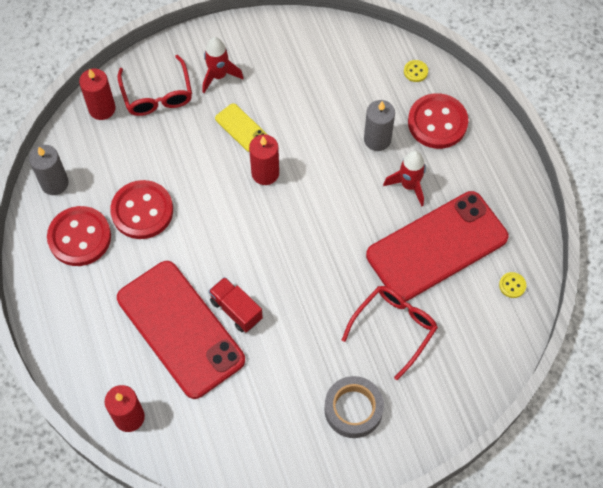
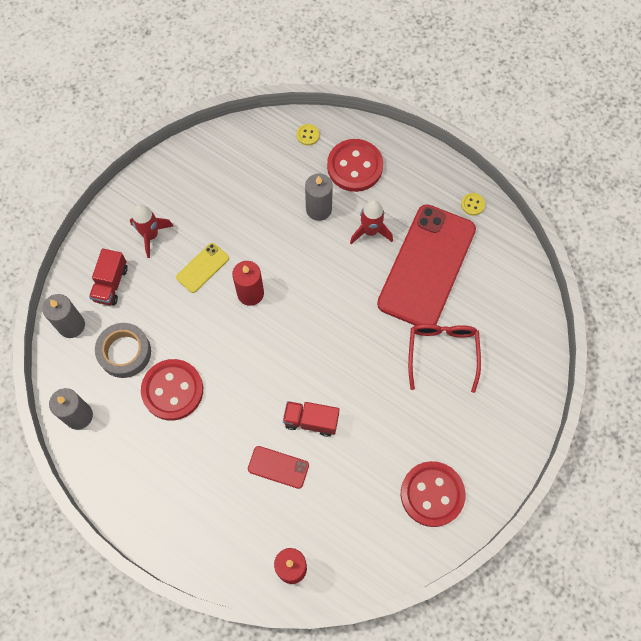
camera: 35 degrees left, 5 degrees up
red button [47,206,111,266] -> red button moved to [401,461,466,527]
red candle [79,69,116,120] -> grey candle [42,294,85,338]
red glasses [117,55,192,116] -> red truck [89,249,128,305]
red phone [117,261,245,399] -> red phone [248,446,309,489], size x0.42
yellow phone [215,103,267,152] -> yellow phone turned 60 degrees counterclockwise [176,243,229,293]
grey tape [324,376,384,438] -> grey tape moved to [95,323,151,378]
yellow button [499,272,526,298] -> yellow button moved to [461,193,485,216]

